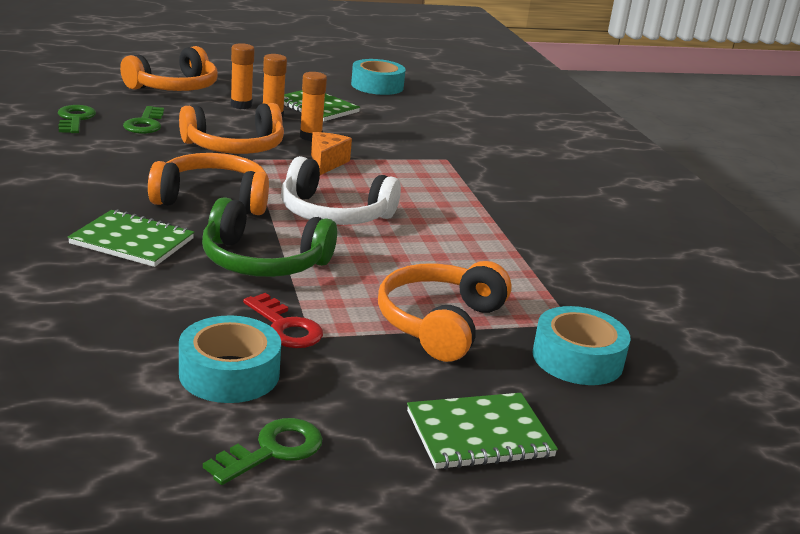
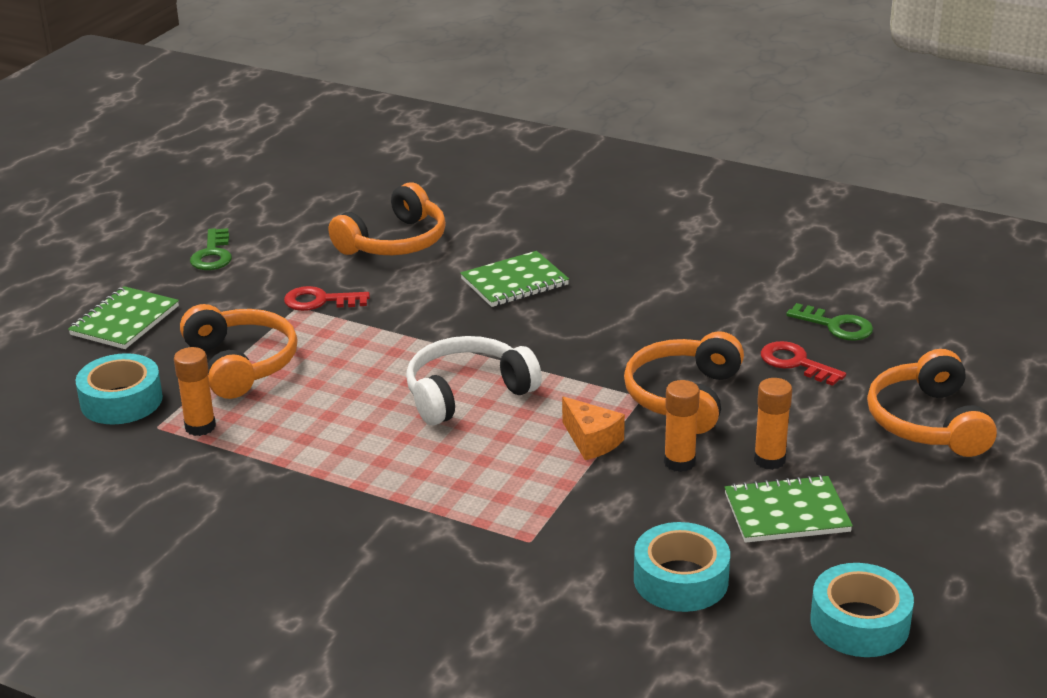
camera: 135 degrees right, 5 degrees up
green key [123,106,164,134] -> red key [761,341,846,386]
orange headphones [148,153,269,215] -> orange headphones moved to [328,182,446,255]
turquoise tape [179,315,281,403] -> turquoise tape moved to [634,522,730,612]
green headphones [202,197,337,277] -> none
orange glue stick [231,43,254,109] -> orange glue stick moved to [174,347,216,436]

